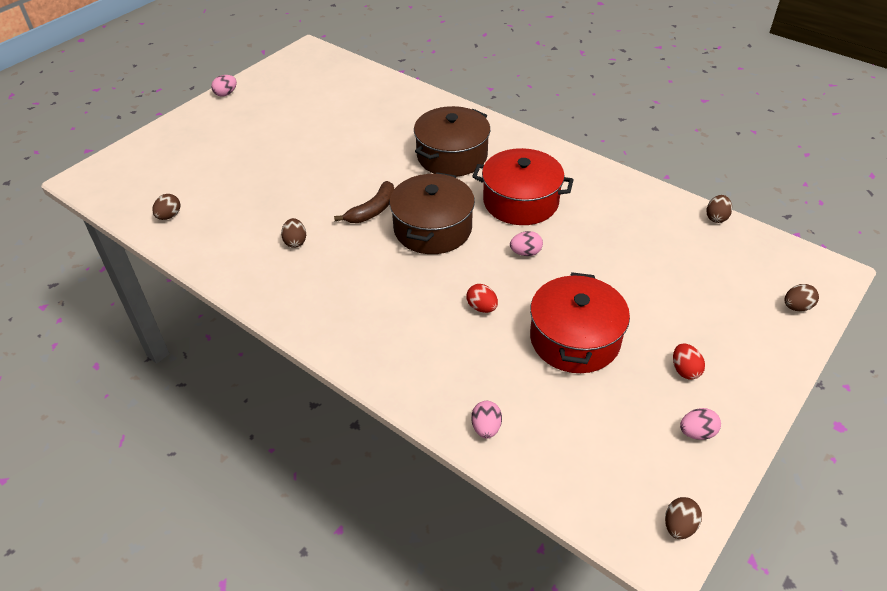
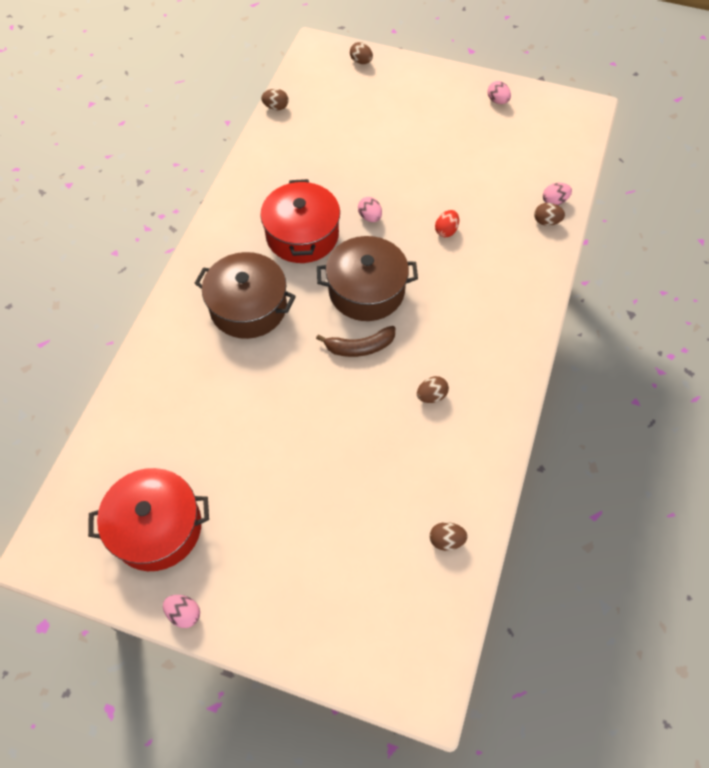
camera: 110 degrees left, 15 degrees up
brown banana [334,181,394,223] -> brown banana turned 150 degrees clockwise [316,326,395,357]
red pot [530,272,630,373] -> red pot moved to [88,468,209,571]
brown egg [665,497,702,539] -> brown egg moved to [534,203,565,226]
red egg [673,343,705,380] -> none

